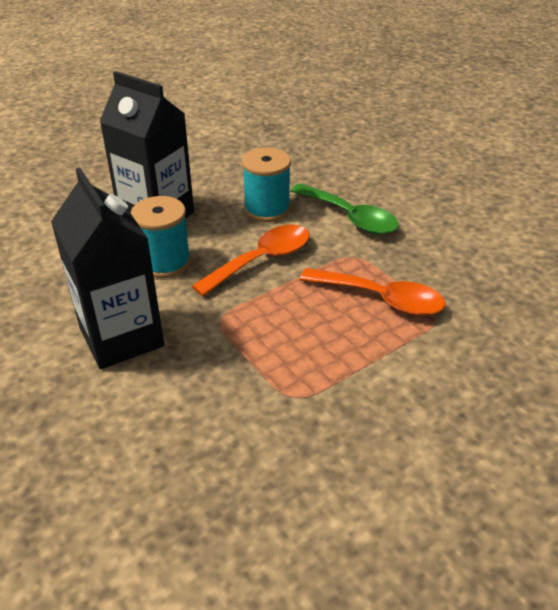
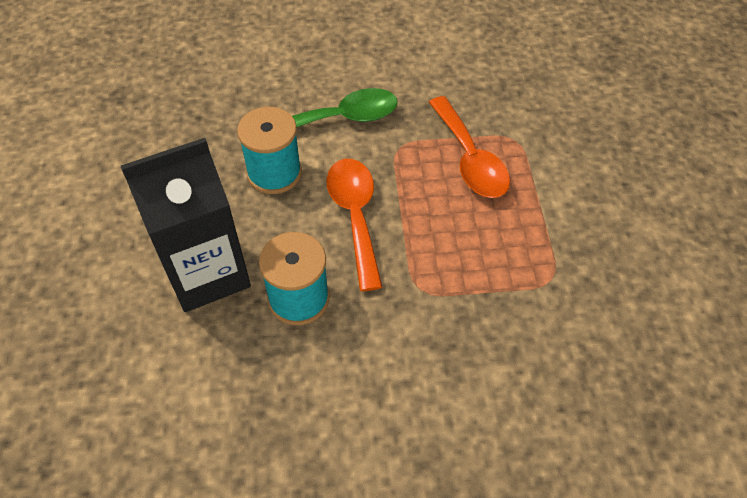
camera: 60 degrees left, 15 degrees up
black carton [51,168,164,369] -> none
orange spoon [300,268,445,316] -> orange spoon turned 105 degrees clockwise [429,96,510,198]

